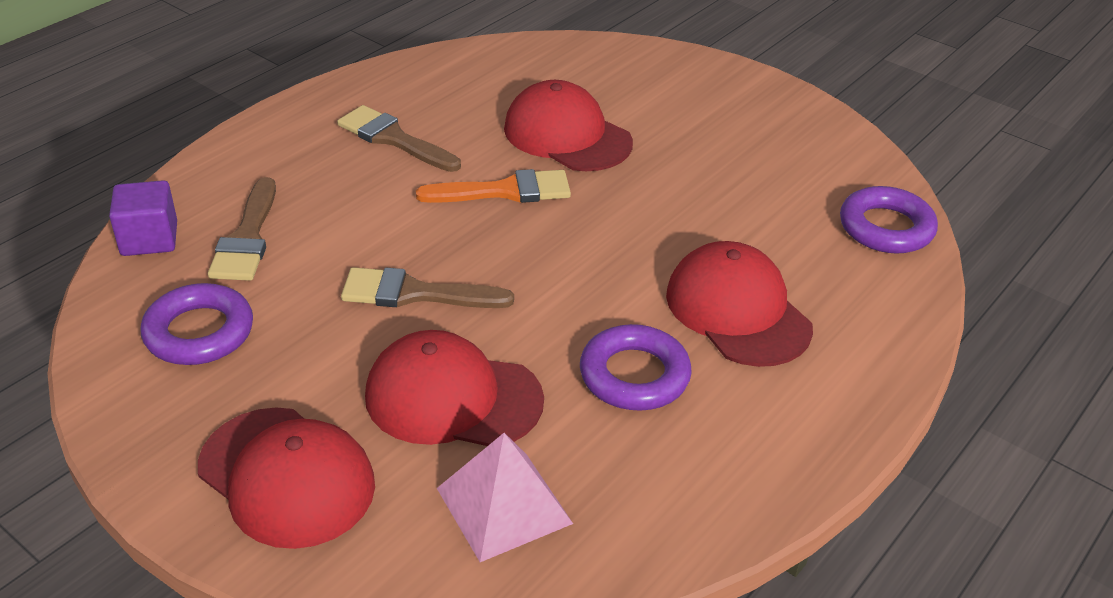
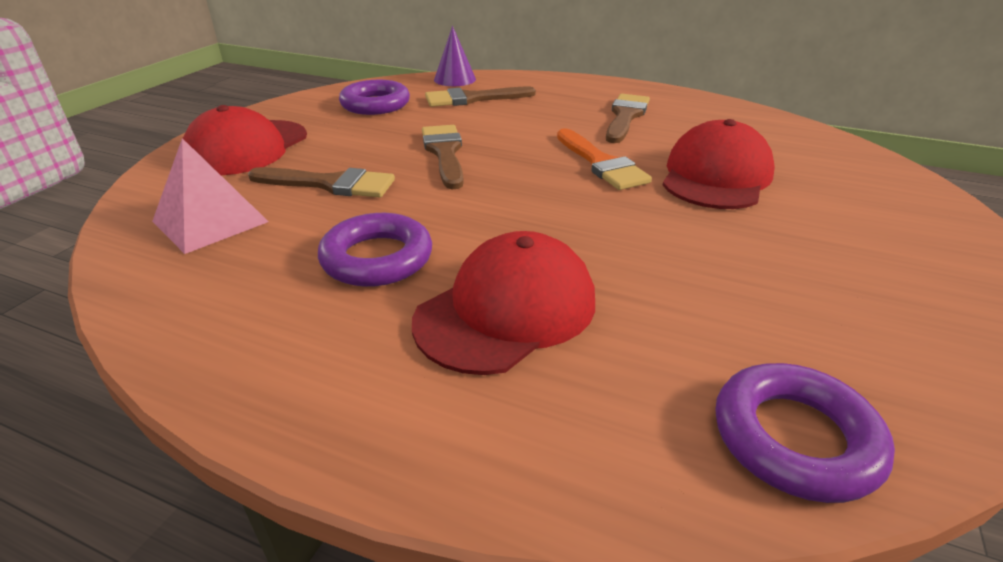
camera: 75 degrees right, 5 degrees down
purple cube [109,180,177,256] -> purple cone [434,26,476,86]
red cap [365,330,544,446] -> brown brush [248,167,395,198]

